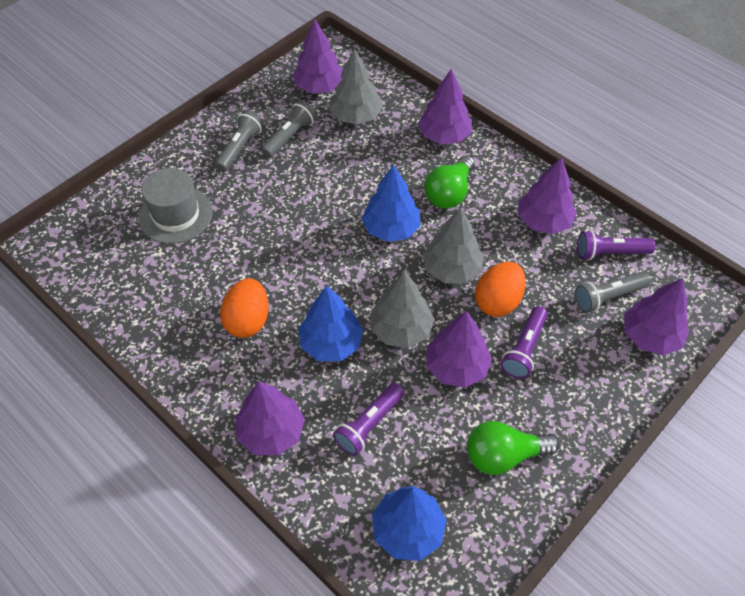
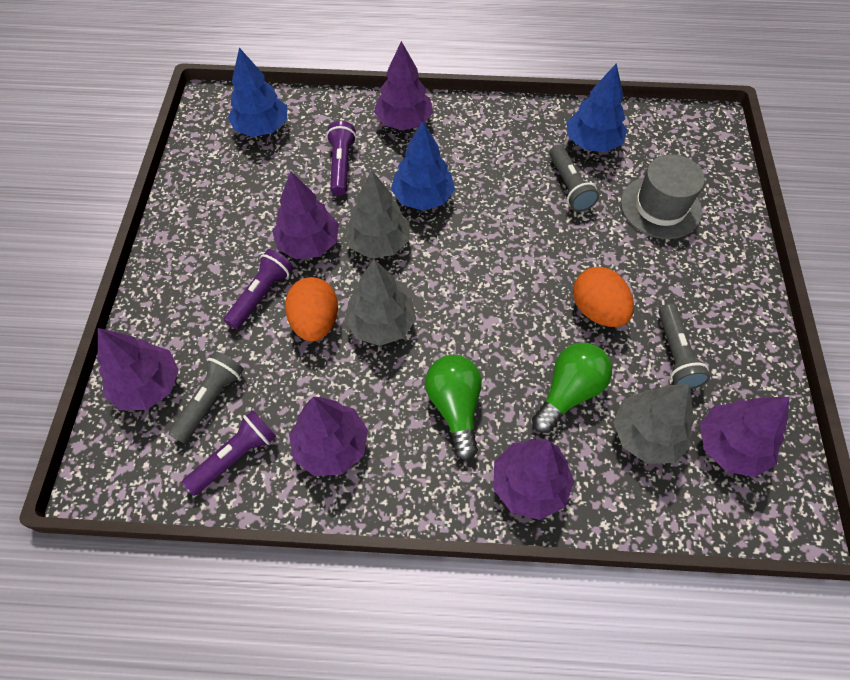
camera: 140 degrees right, 5 degrees up
grey flashlight [215,110,264,172] -> grey flashlight moved to [550,145,599,212]
orange egg [220,278,269,338] -> orange egg moved to [573,267,634,327]
blue tree [362,165,421,242] -> blue tree moved to [566,63,627,152]
green light bulb [467,421,559,475] -> green light bulb moved to [532,343,612,433]
purple flashlight [501,306,548,379] -> purple flashlight turned 45 degrees clockwise [224,249,293,329]

